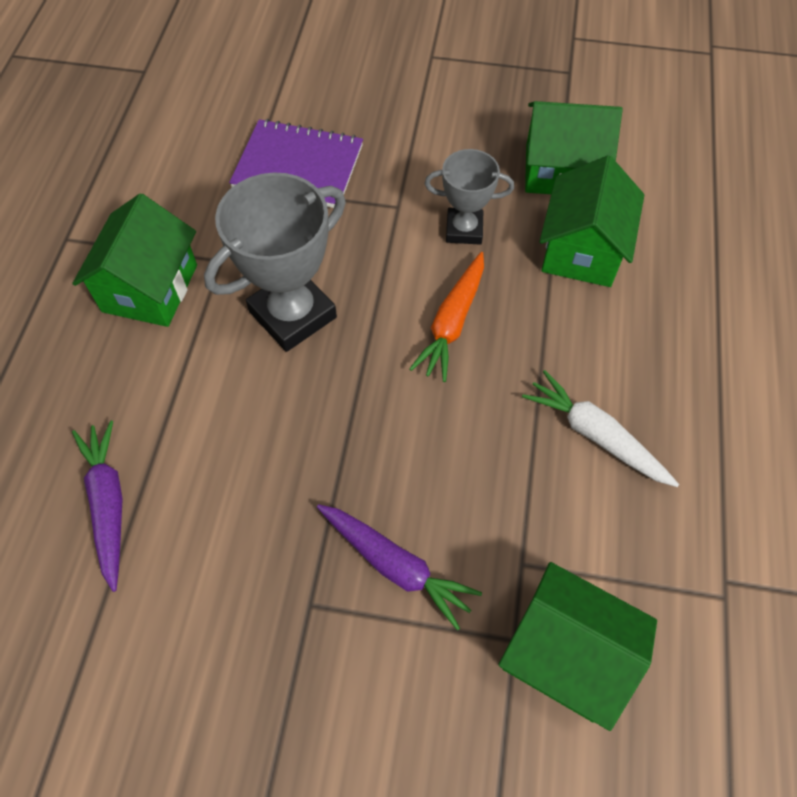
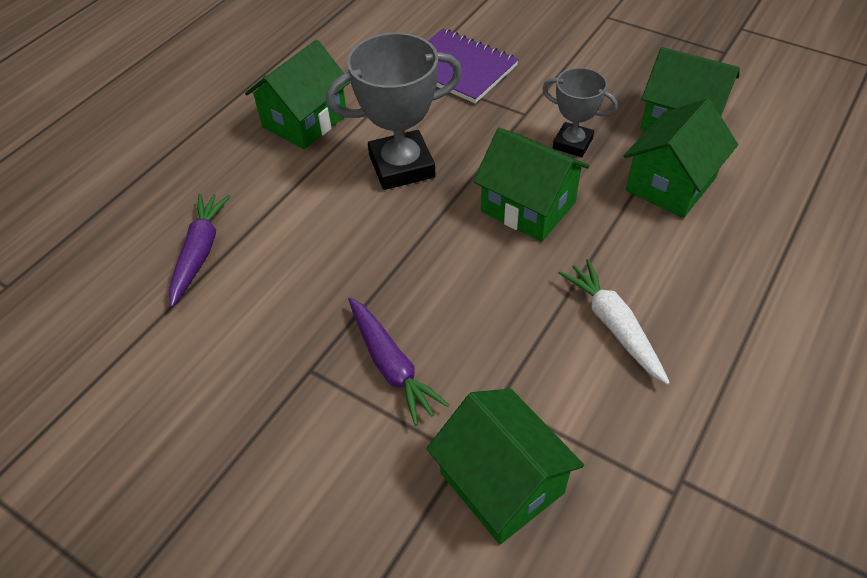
camera: 25 degrees right, 10 degrees down
orange carrot [409,252,484,382] -> green house [473,128,589,242]

